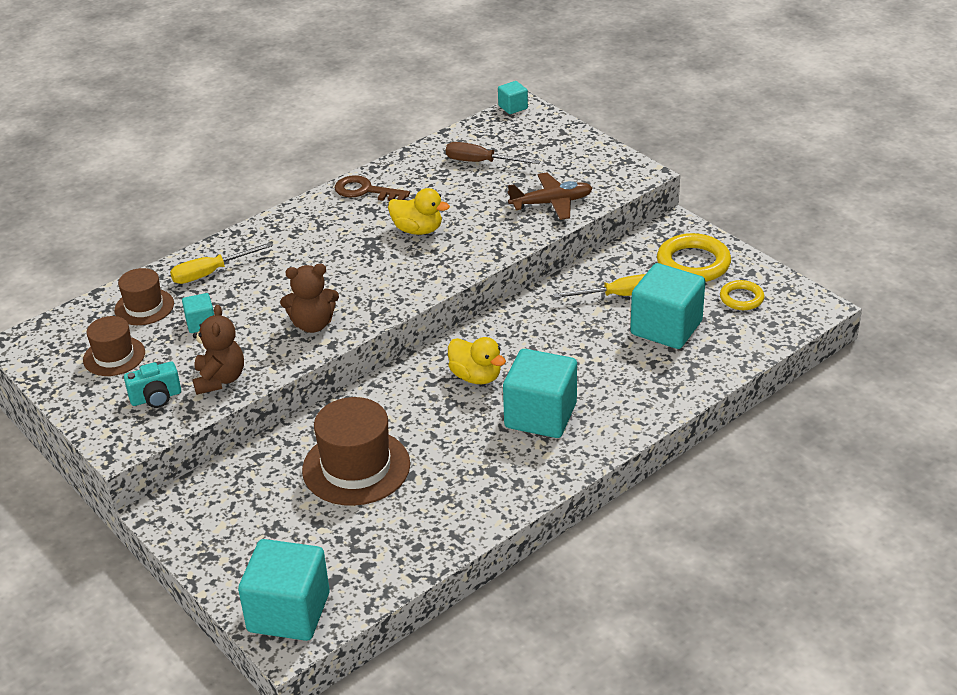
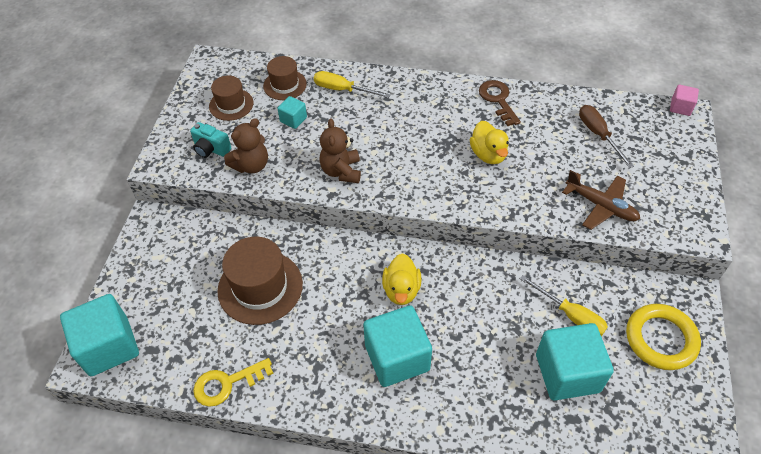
camera: 50 degrees right, 15 degrees up
brown teddy bear [280,264,339,333] -> brown teddy bear turned 45 degrees clockwise [319,119,361,183]
turquoise cube [498,81,528,114] -> pink cube [670,85,699,116]
yellow ring [720,280,764,310] -> none
none -> yellow key [193,358,274,407]

